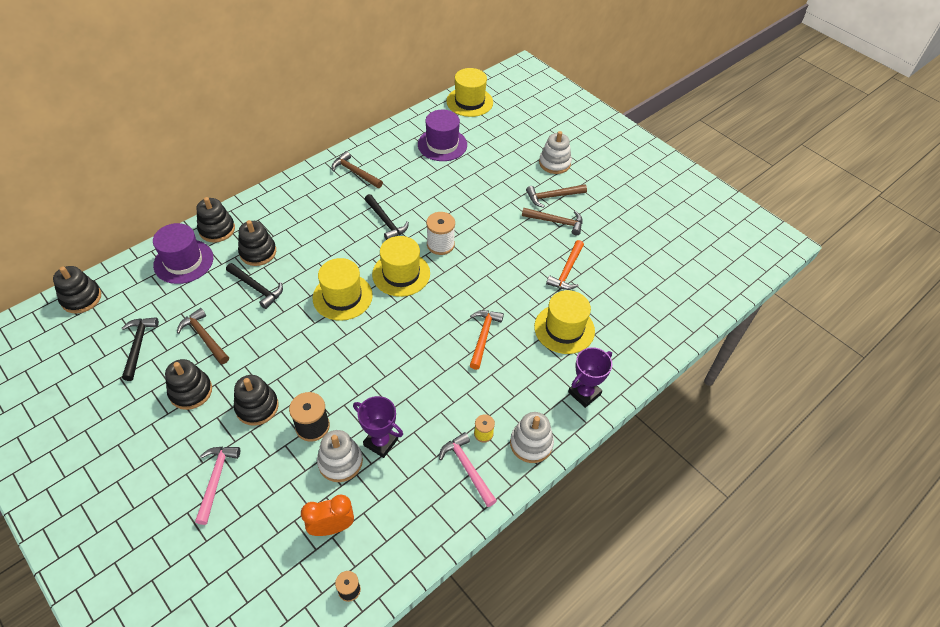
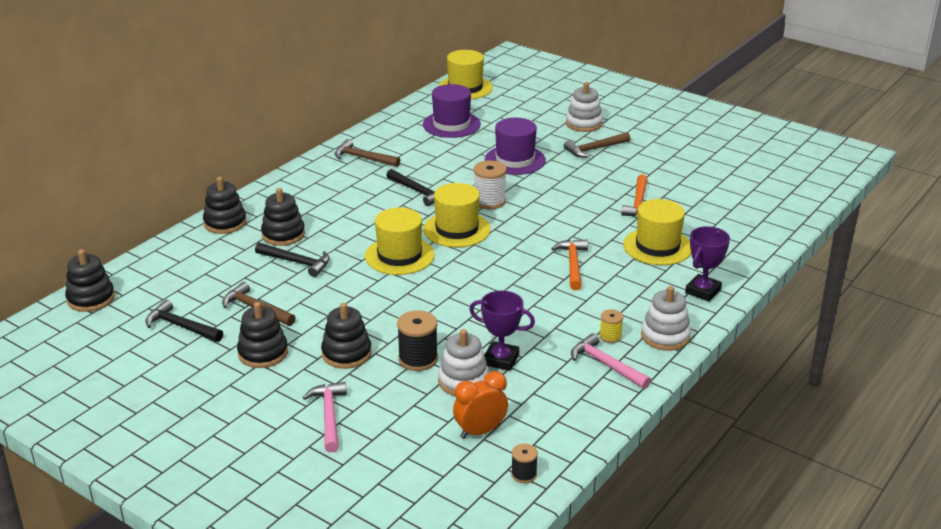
camera: 10 degrees left, 20 degrees down
black hammer [122,317,159,381] -> black hammer turned 45 degrees counterclockwise [145,300,223,342]
purple hat [153,223,213,284] -> purple hat moved to [485,118,546,175]
brown hammer [522,208,583,235] -> none

